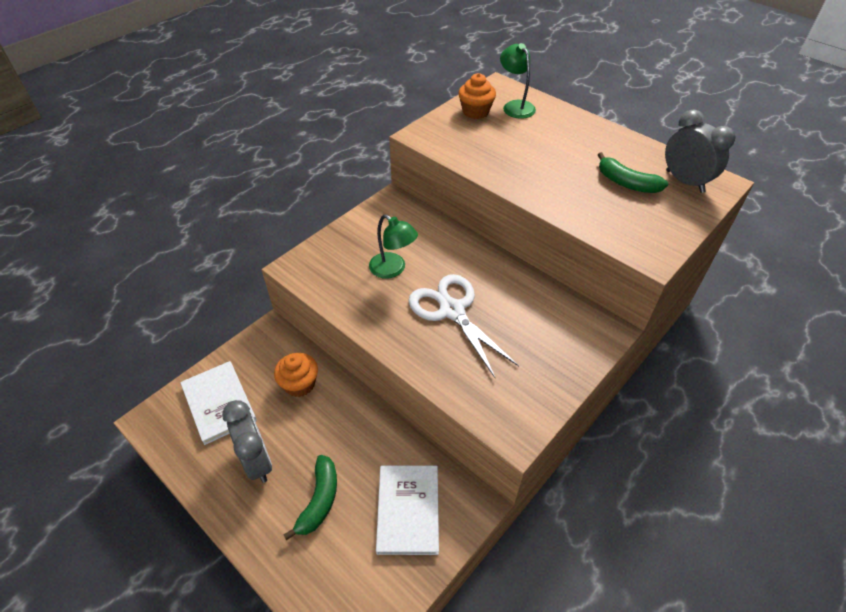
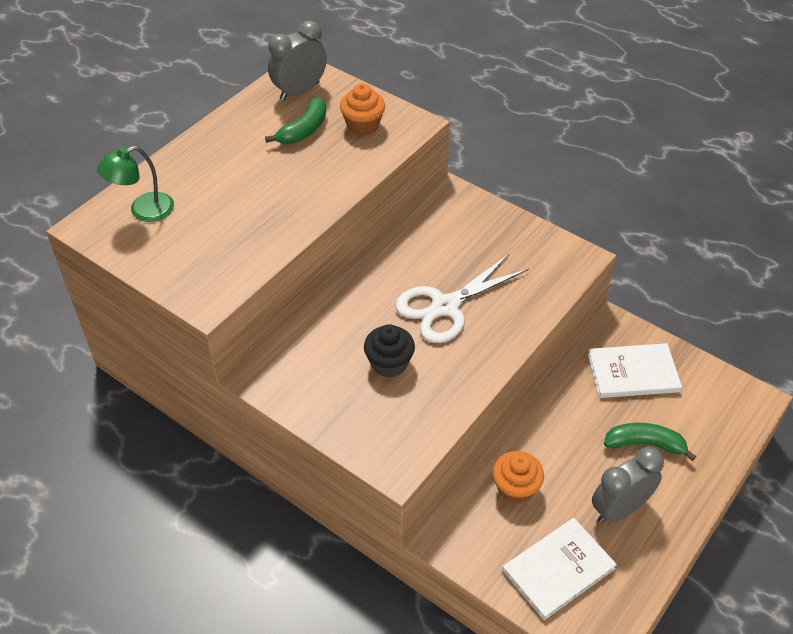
camera: 95 degrees left, 0 degrees up
green lamp [369,214,418,279] -> black cupcake [364,324,415,378]
orange cupcake [458,73,496,119] -> orange cupcake moved to [340,83,385,136]

